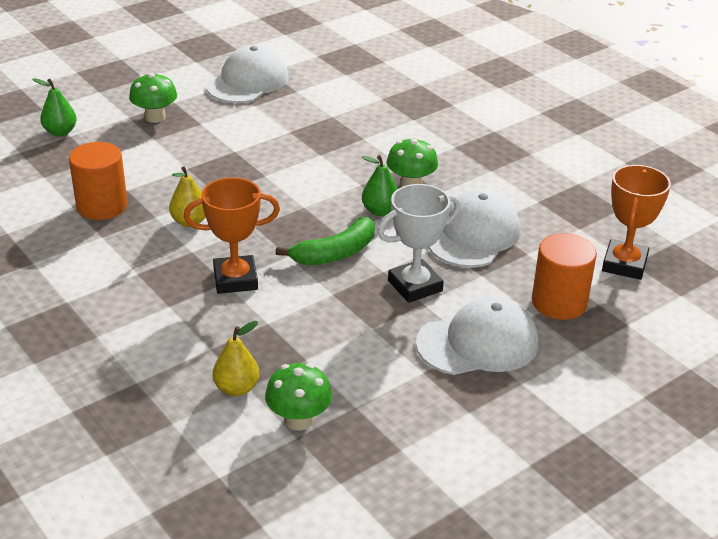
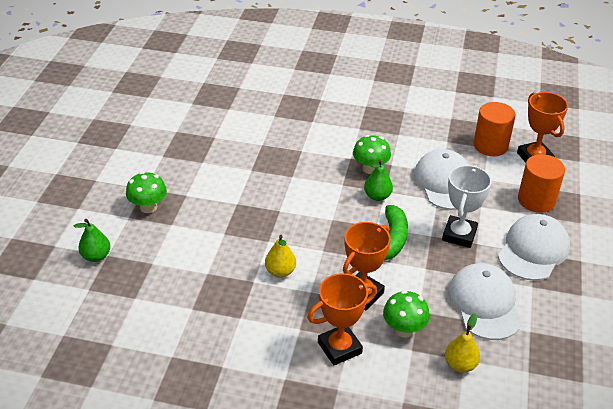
camera: 40 degrees left, 5 degrees up
orange cylinder [69,142,127,220] -> orange cylinder moved to [473,102,516,156]
white cap [206,45,289,103] -> white cap moved to [448,263,522,340]
green mushroom [265,363,332,430] -> green mushroom moved to [383,290,430,338]
none -> orange trophy [307,273,377,365]

